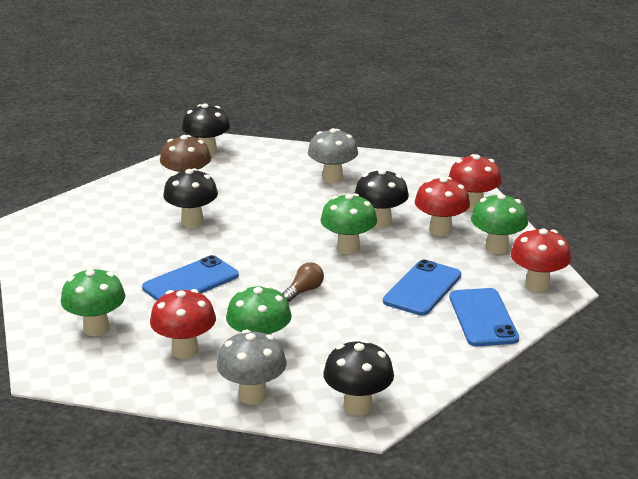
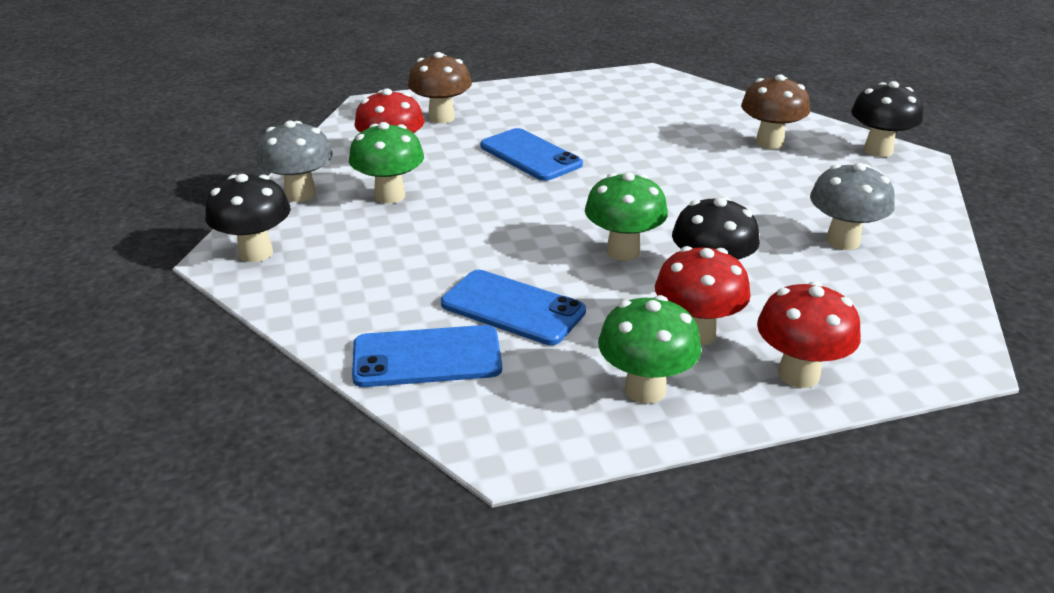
camera: 90 degrees right, 5 degrees up
green mushroom [61,267,125,336] -> brown mushroom [408,52,472,124]
black mushroom [163,168,218,227] -> none
brown light bulb [282,262,324,302] -> none
red mushroom [511,228,571,292] -> none

